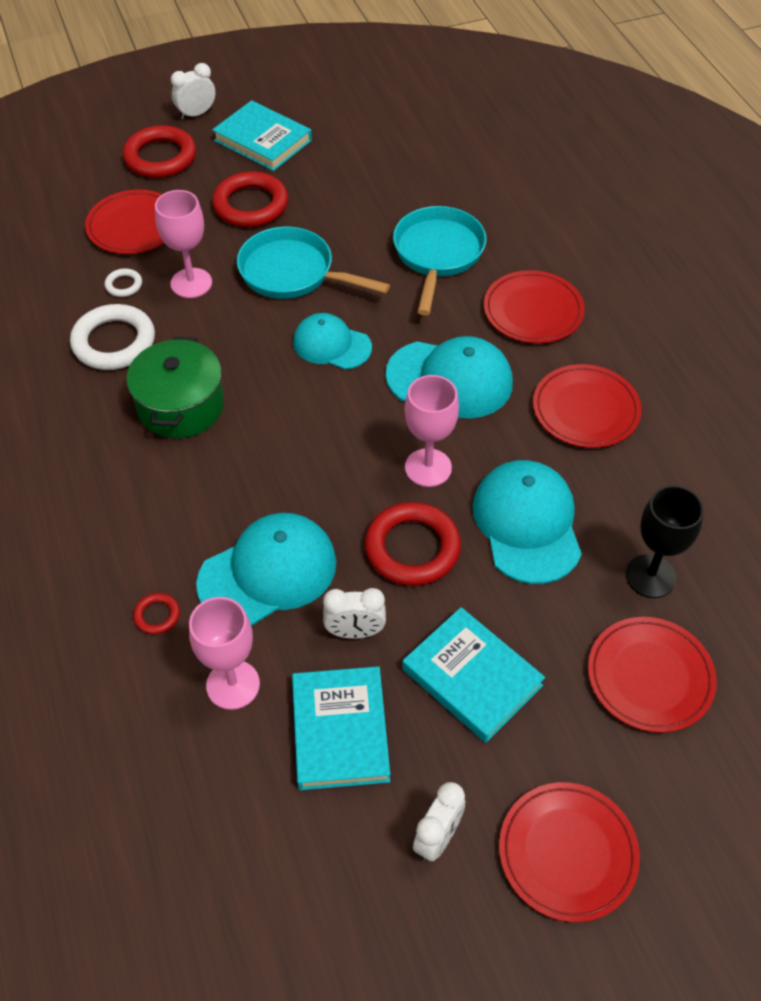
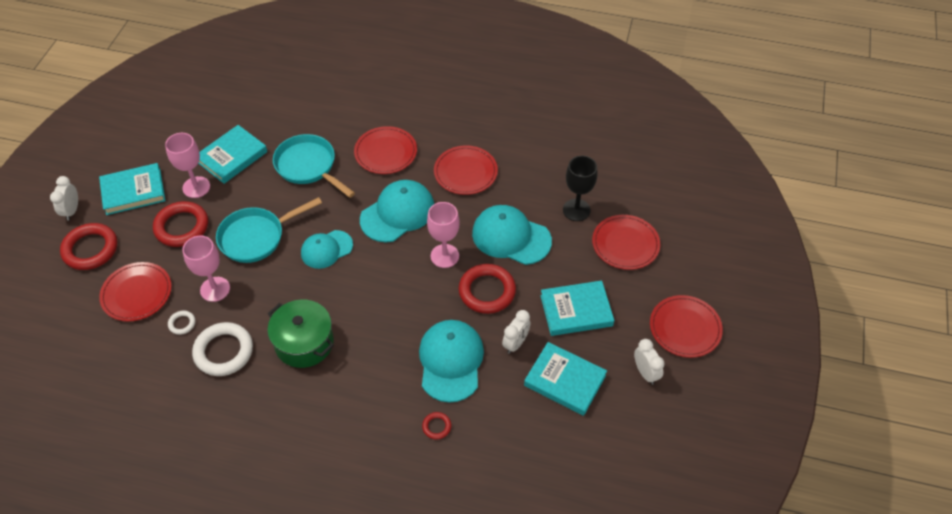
camera: 55 degrees left, 0 degrees up
pink goblet [189,597,260,710] -> pink goblet moved to [165,133,210,198]
none -> turquoise book [198,125,267,184]

